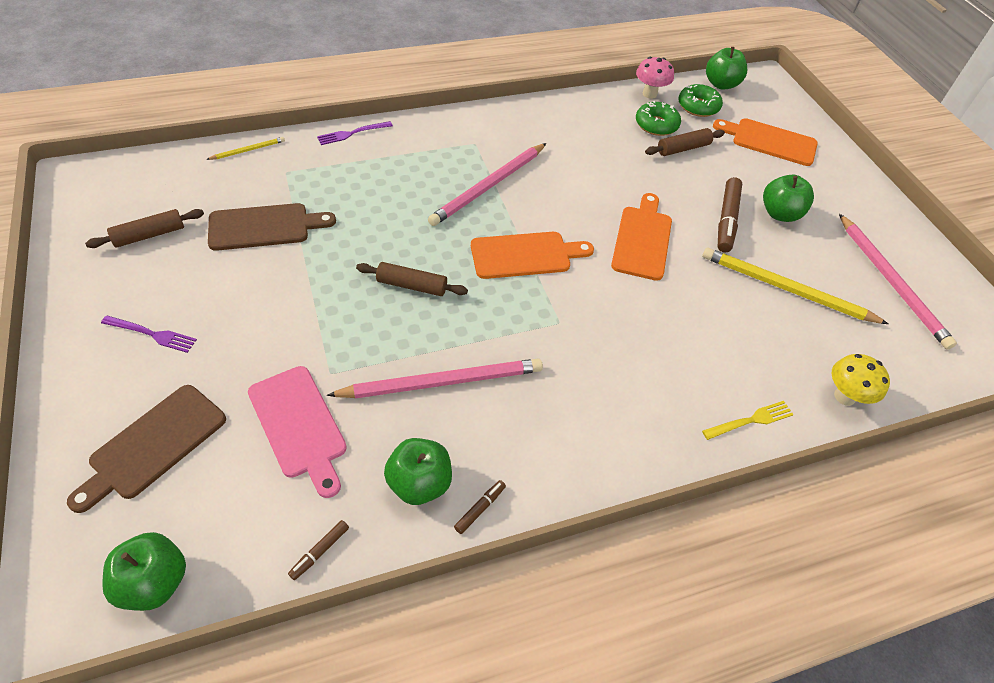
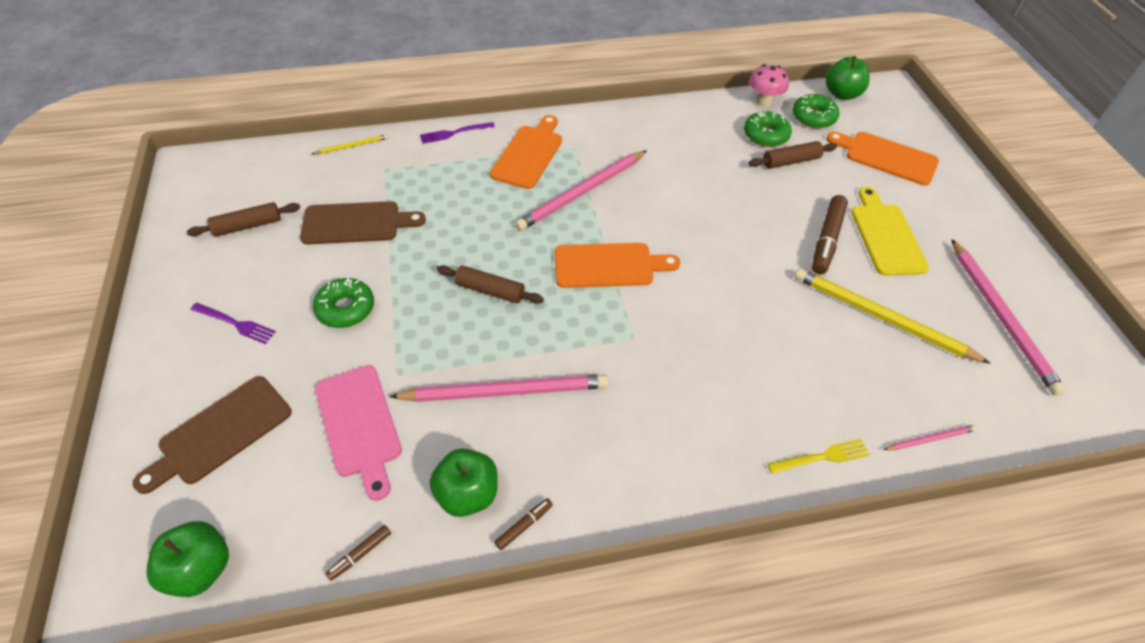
camera: 10 degrees right, 0 degrees up
orange cutting board [611,193,672,281] -> orange cutting board moved to [490,115,562,189]
green apple [763,175,814,222] -> yellow cutting board [851,187,929,276]
yellow mushroom [831,354,890,406] -> pink pencil [883,425,977,450]
none -> green donut [313,278,374,328]

